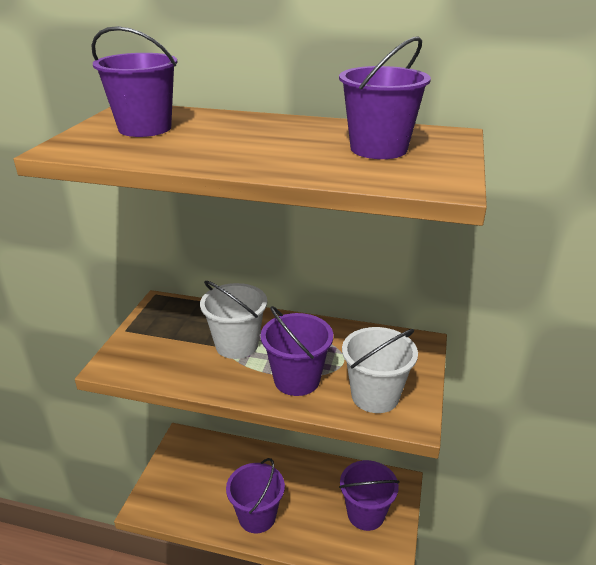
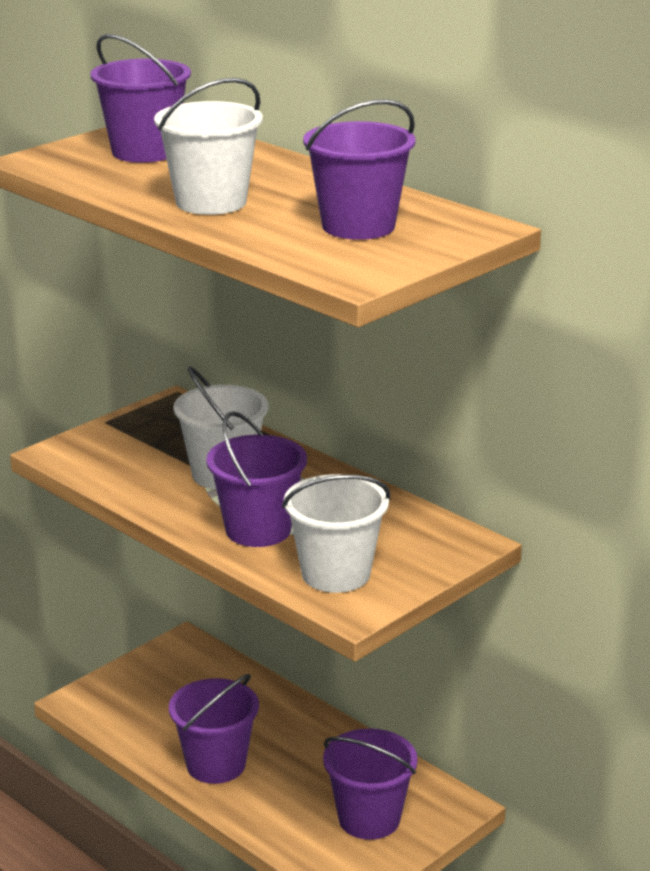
camera: 30 degrees right, 5 degrees down
none -> white bucket [154,78,263,215]

